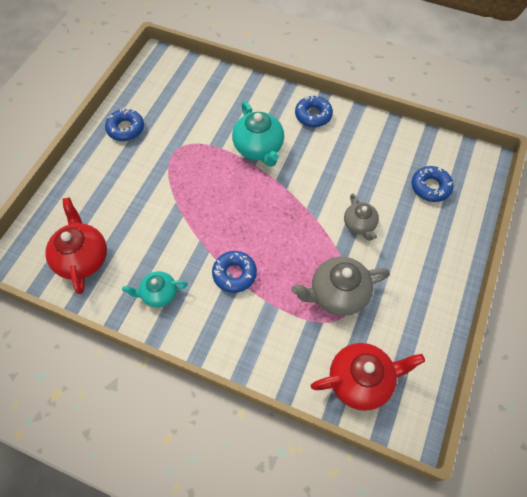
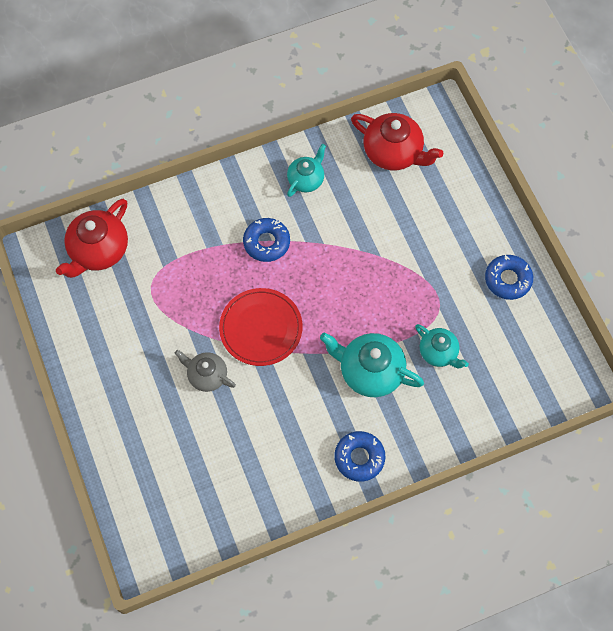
camera: 135 degrees right, 5 degrees up
grey teapot [291,257,390,316] -> none
blue donut [412,166,454,202] -> none
none -> red plate [219,288,303,366]
none -> turquoise teapot [415,324,469,368]

